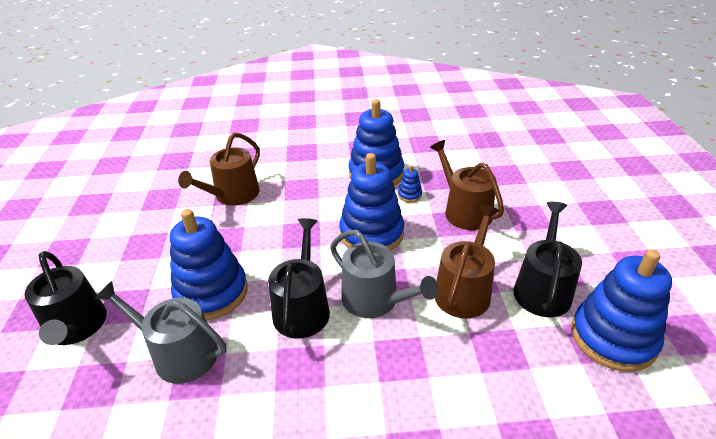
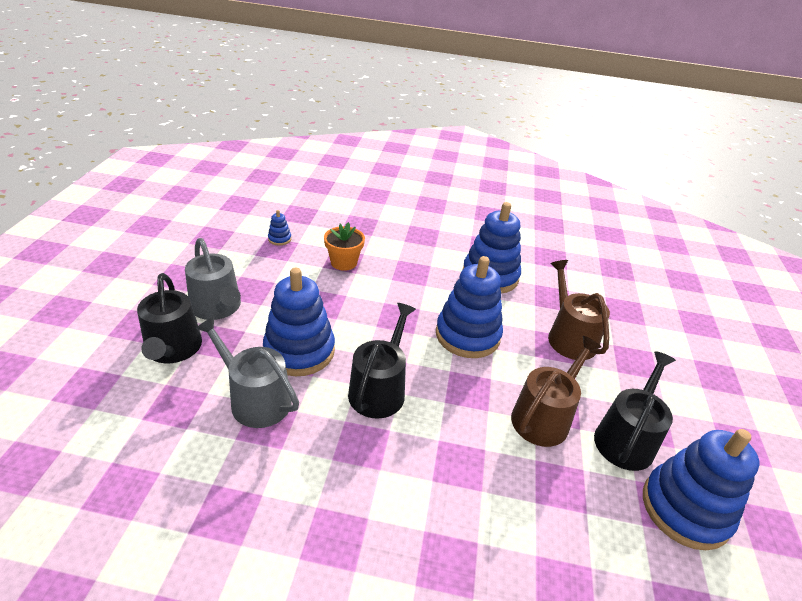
camera: 10 degrees right, 0 degrees up
brown watering can [178,133,260,206] -> orange flower pot [324,222,365,271]
grey watering can [330,230,438,318] -> grey watering can moved to [185,238,241,320]
blue stacking toy [398,165,422,202] -> blue stacking toy moved to [268,210,291,246]

